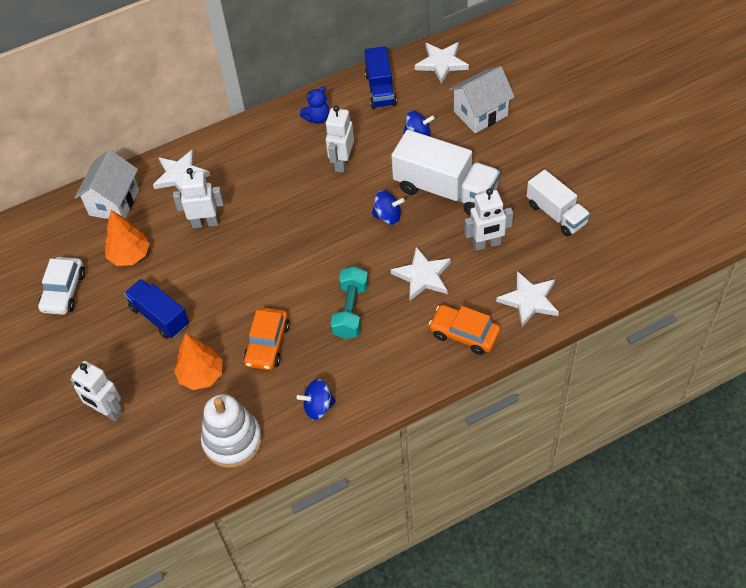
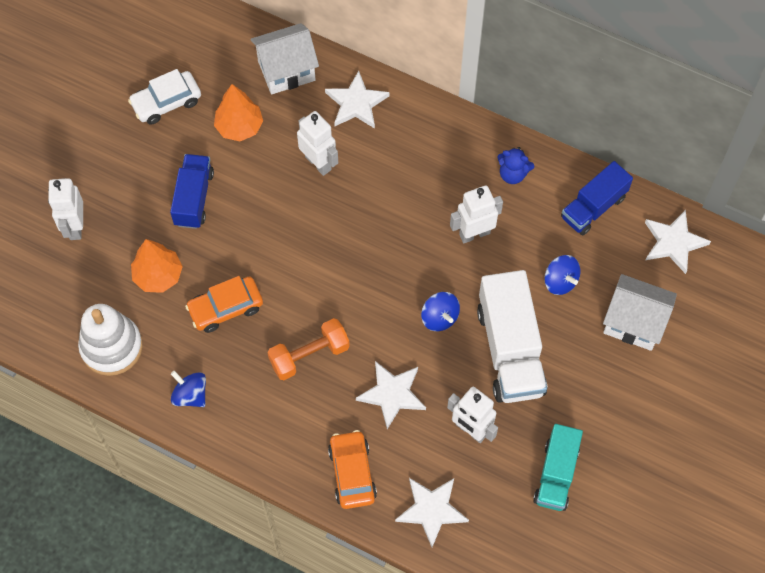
camera: 50 degrees right, 10 degrees up
turquoise dumbbell [331,266,368,339] -> orange dumbbell [267,318,350,380]
white truck [527,169,590,237] -> turquoise truck [533,424,583,511]

